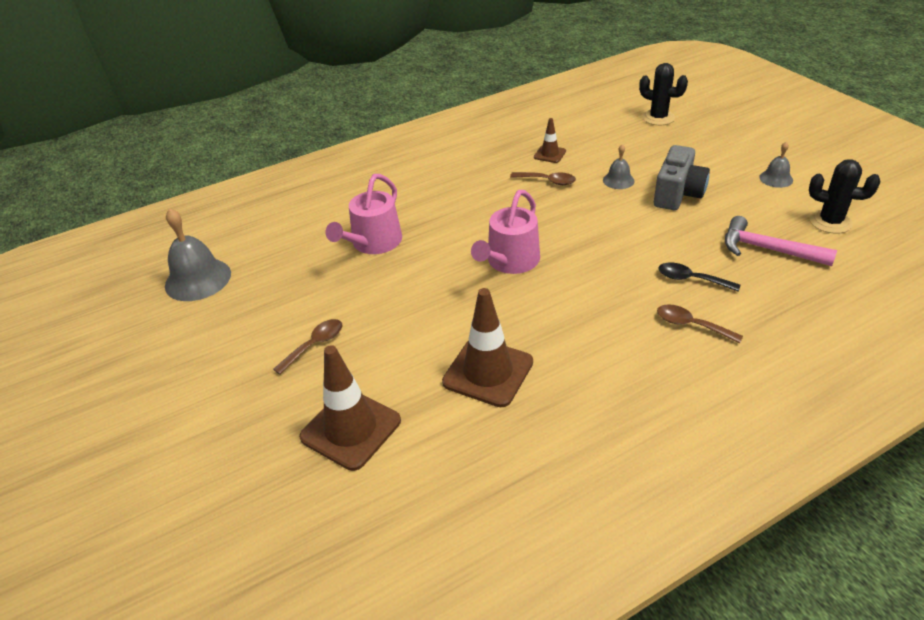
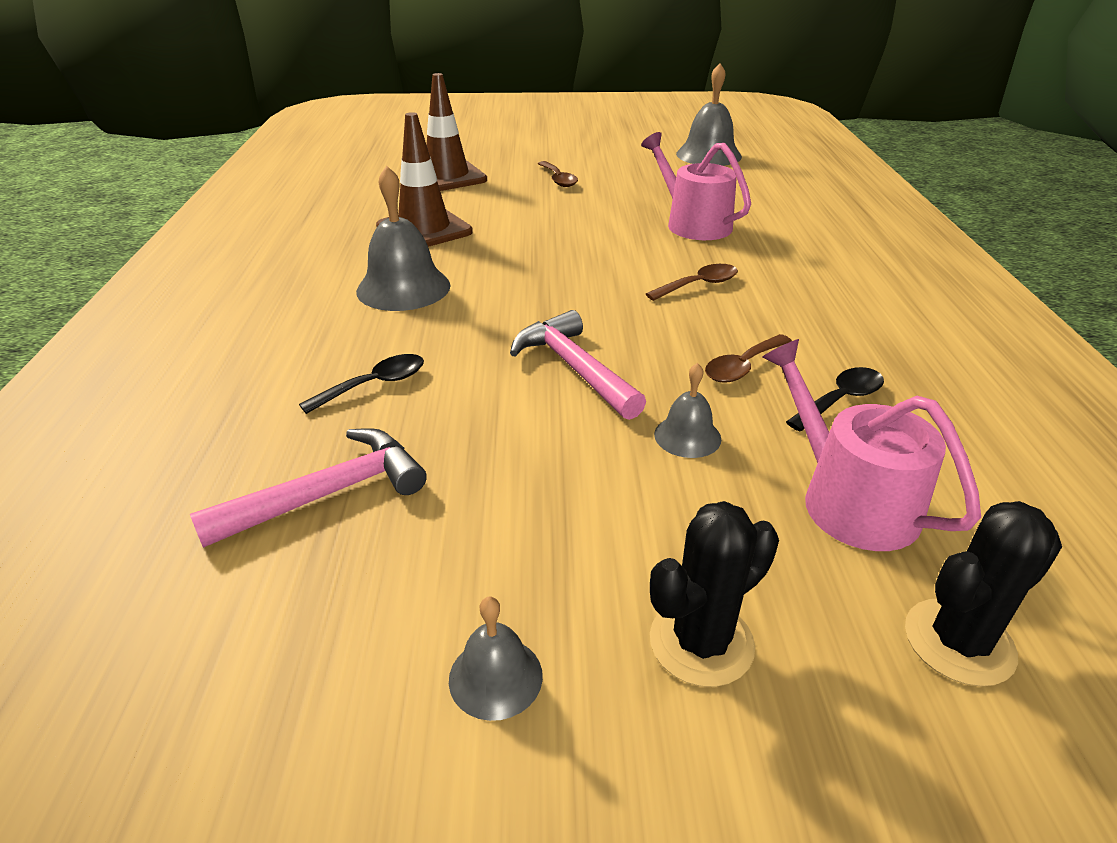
camera: 115 degrees right, 5 degrees down
pink watering can [471,190,540,274] -> pink watering can moved to [762,339,981,551]
brown traffic cone [534,118,566,163] -> black spoon [786,367,884,431]
grey camera [654,145,710,210] -> none
brown spoon [657,304,743,344] -> brown spoon moved to [646,264,738,301]
black cactus [809,159,880,234] -> black cactus moved to [650,501,779,687]
none -> grey bell [356,166,451,311]
none -> pink hammer [510,310,646,420]

